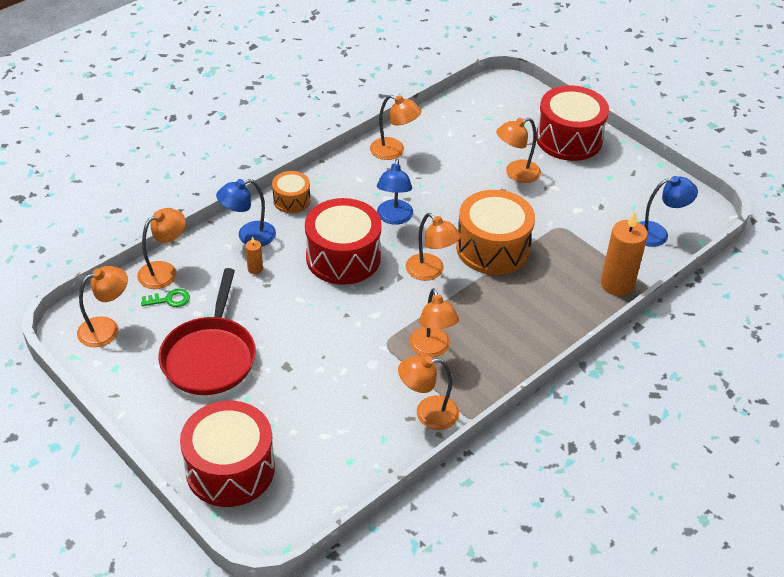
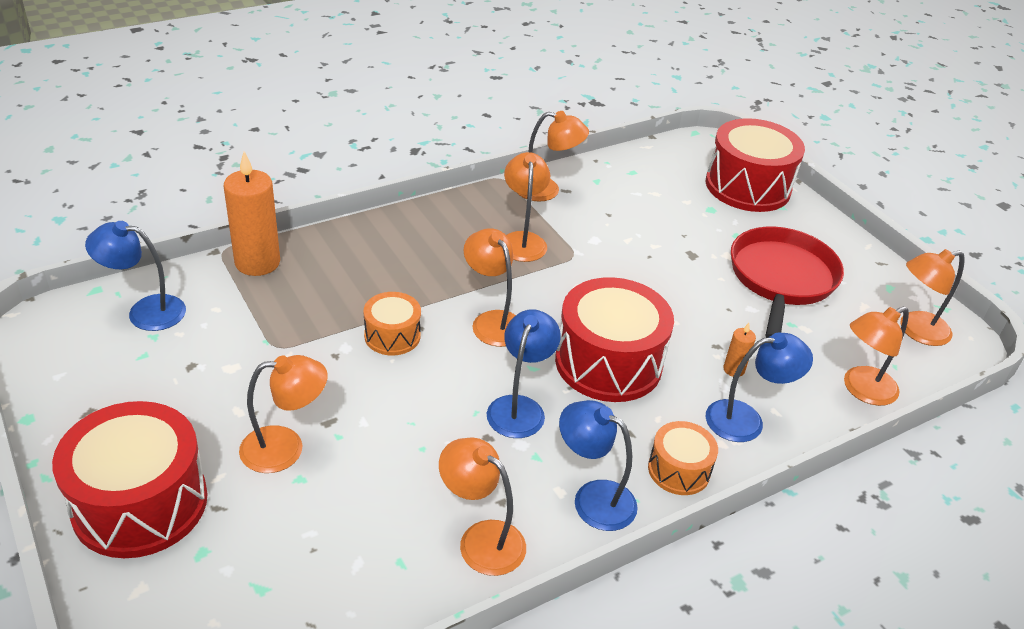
camera: 170 degrees left, 5 degrees down
green key [141,289,190,307] -> none
orange drum [456,190,535,275] -> orange drum [364,292,421,355], size x0.52
none -> blue lamp [559,400,638,531]

